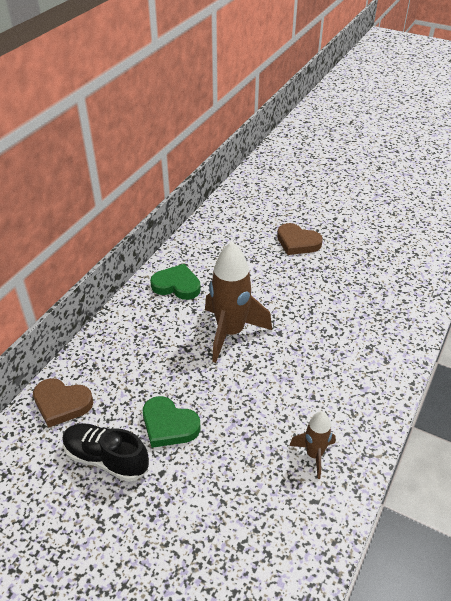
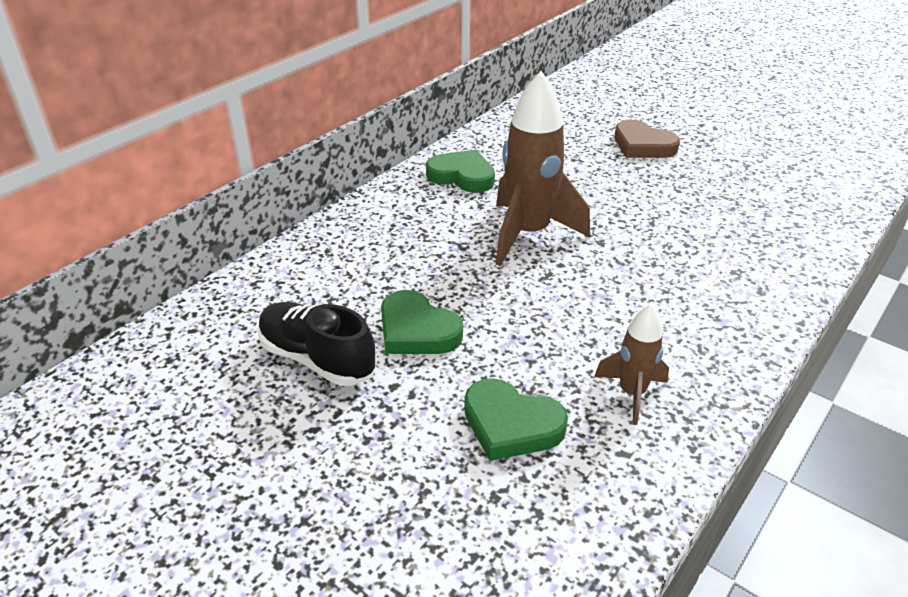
camera: 10 degrees right, 5 degrees down
brown heart [33,378,93,428] -> none
none -> green heart [464,378,568,461]

